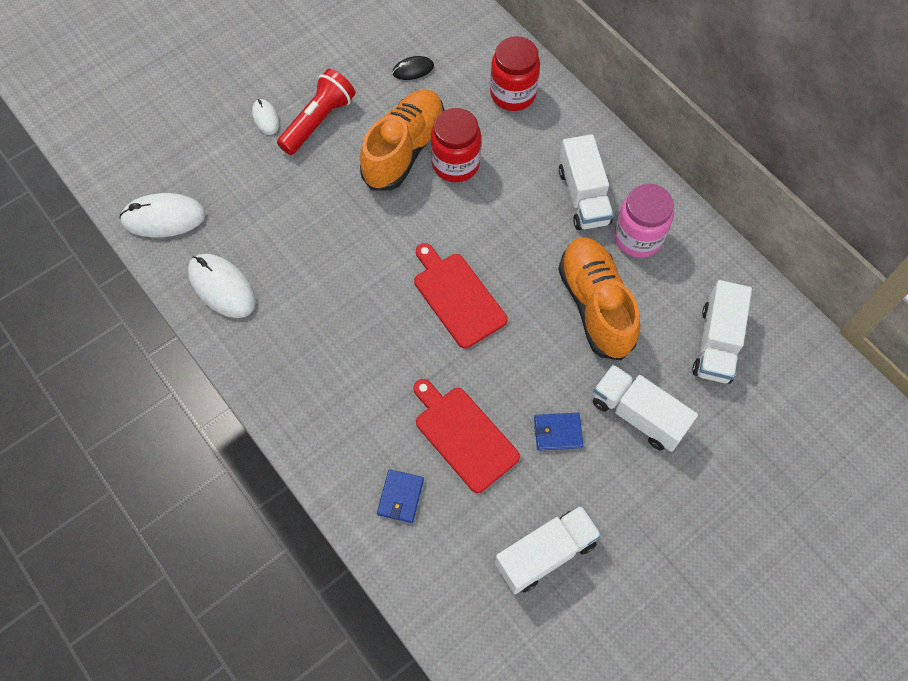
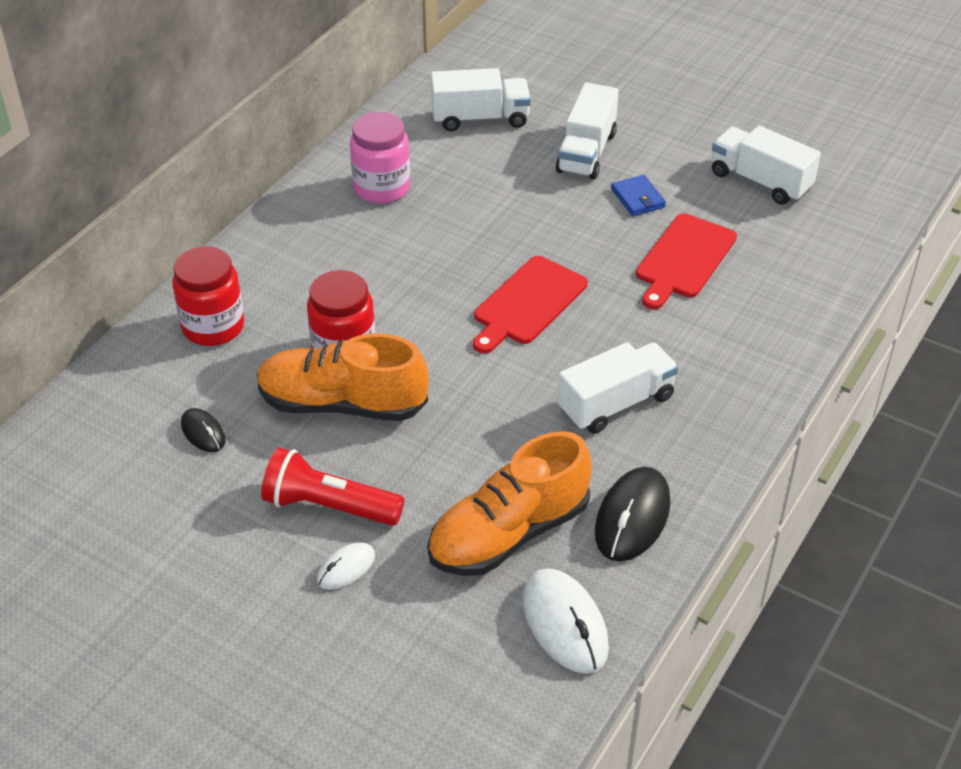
camera: 110 degrees left, 20 degrees down
white mouse [188,254,256,318] -> black mouse [595,467,670,562]
blue wallet [377,469,424,523] -> none
orange shoe [558,237,640,360] -> orange shoe moved to [427,431,591,576]
white truck [559,134,614,230] -> white truck moved to [557,342,678,434]

